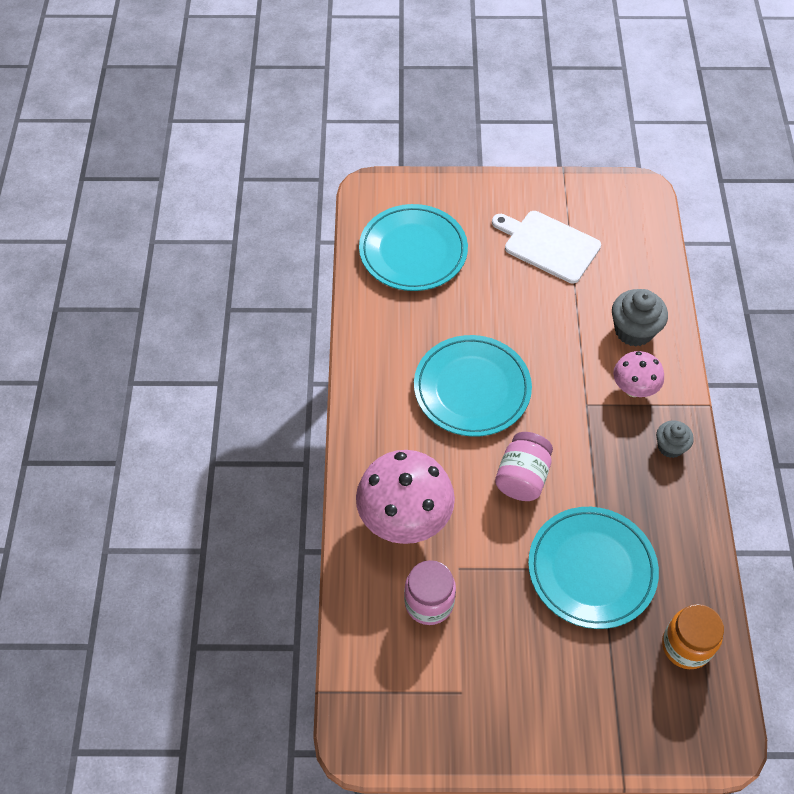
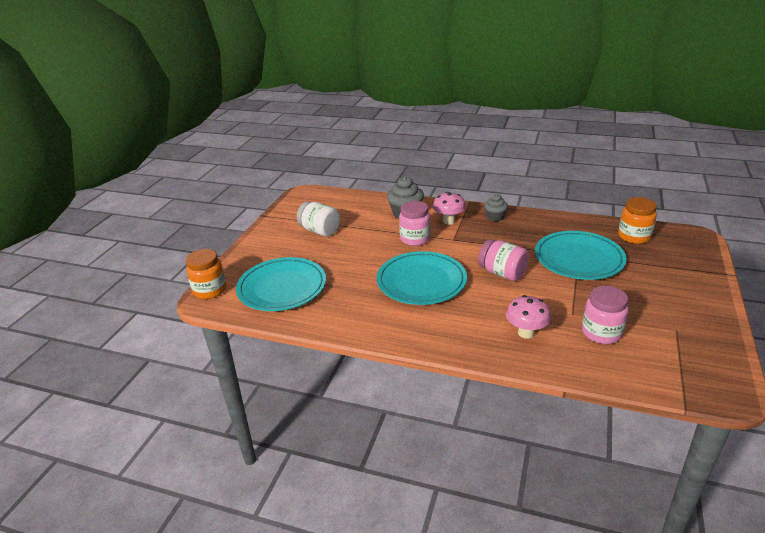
camera: 70 degrees left, 25 degrees down
pink mushroom [356,450,455,544] -> pink mushroom [506,295,551,339], size x0.56
white cutting board [492,211,601,284] -> white jar [297,201,340,237]
none -> orange jar [186,249,227,299]
none -> pink jar [399,201,431,246]

